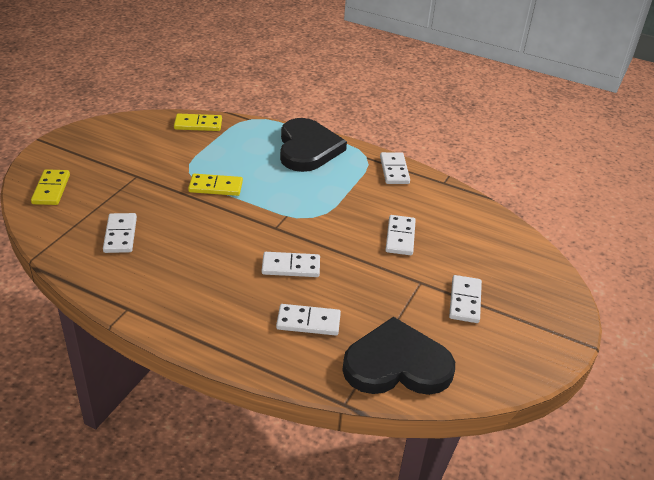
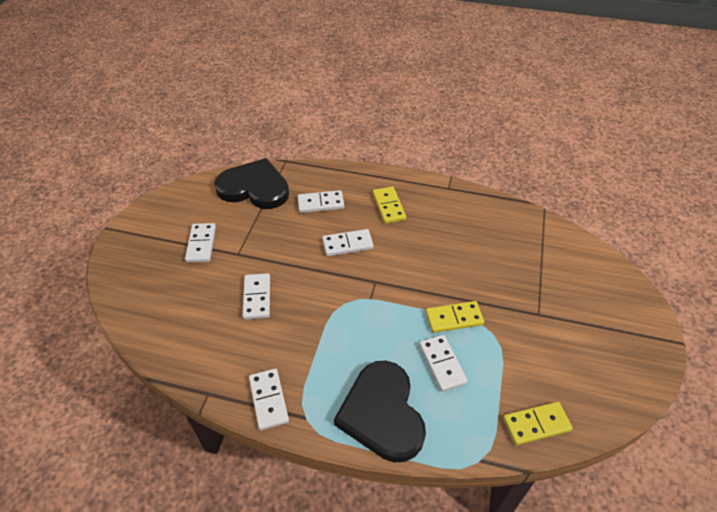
camera: 170 degrees right, 10 degrees up
yellow domino [31,169,70,205] -> yellow domino moved to [373,186,406,224]
white domino [103,213,137,253] -> white domino moved to [419,335,468,392]
black heart [343,317,455,395] -> black heart turned 150 degrees counterclockwise [214,158,289,209]

